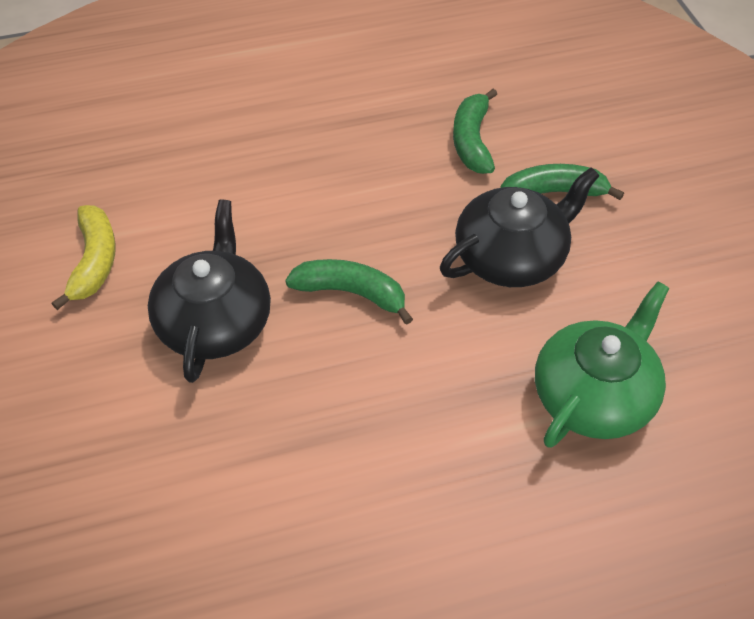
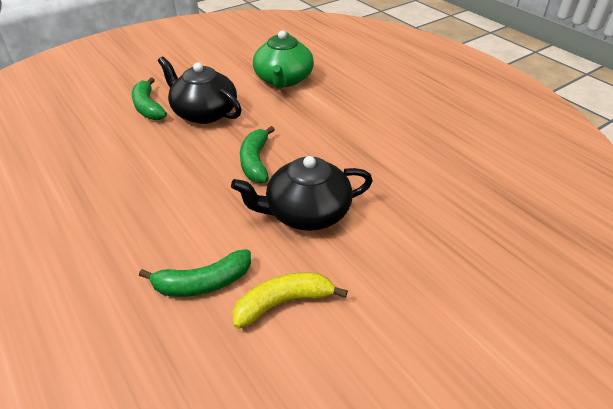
camera: 110 degrees left, 10 degrees down
green banana [453,89,497,174] -> green banana moved to [139,249,251,297]
green teapot [535,282,669,448] -> green teapot turned 105 degrees counterclockwise [253,30,314,88]

